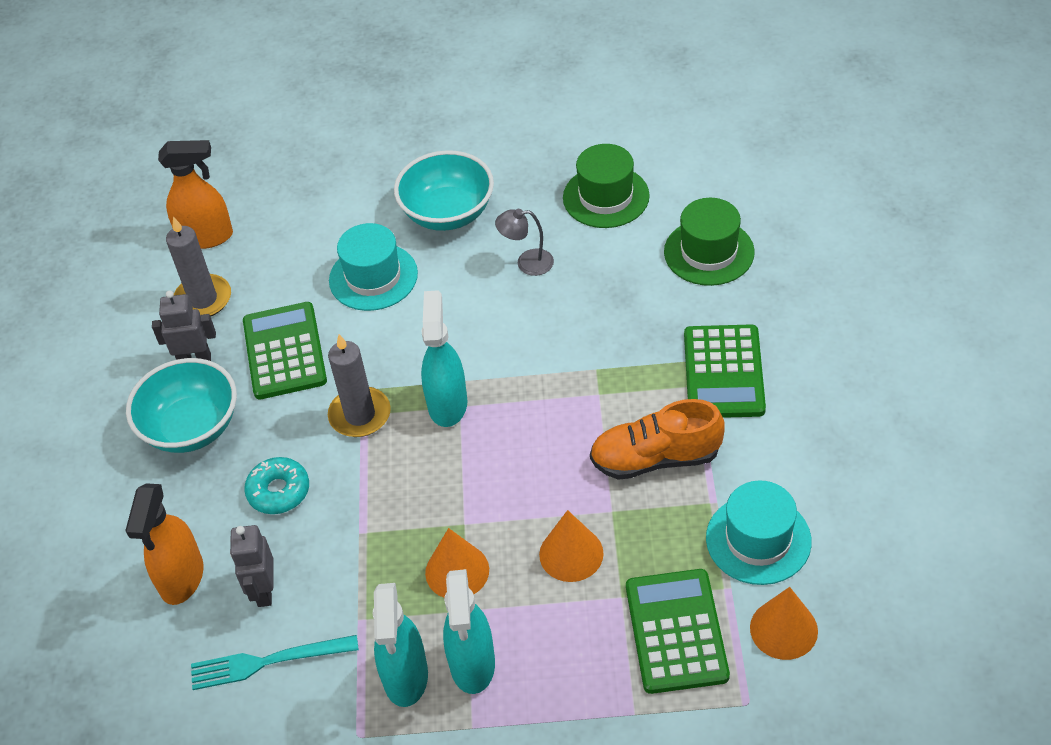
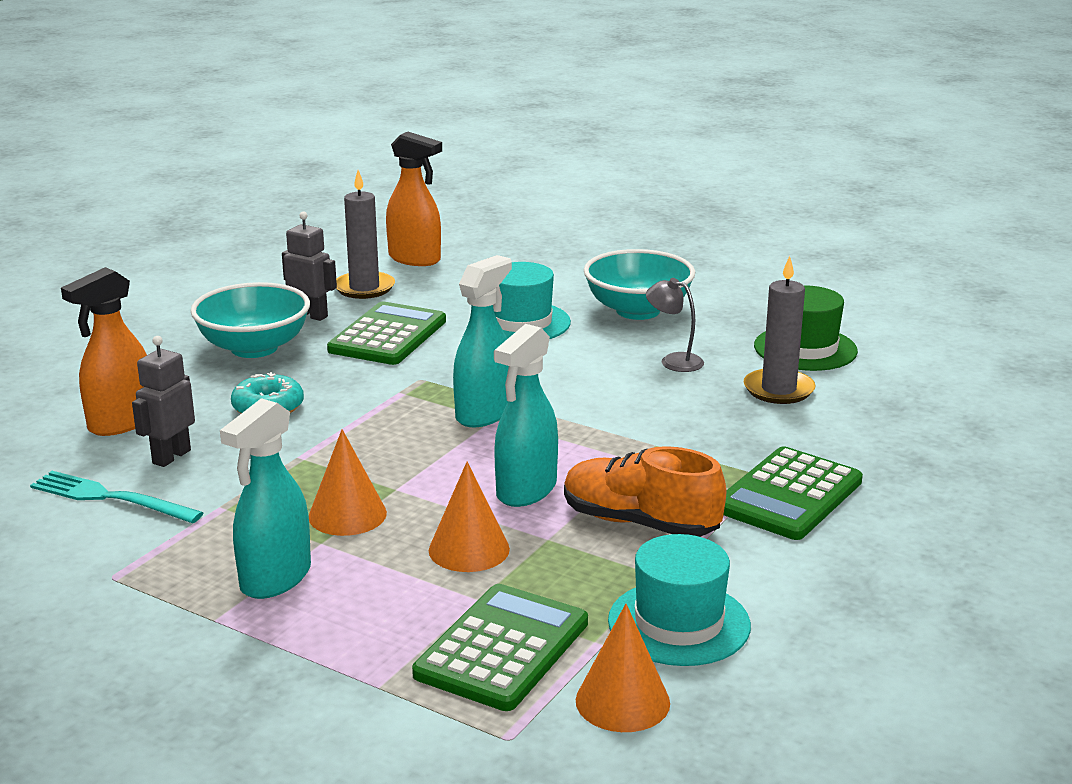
camera: 30 degrees right, 25 degrees down
grey candle [328,334,391,437] -> grey candle moved to [744,256,815,404]
turquoise spray bottle [373,583,428,707] -> turquoise spray bottle moved to [494,324,558,507]
green hat [664,198,755,286] -> none

